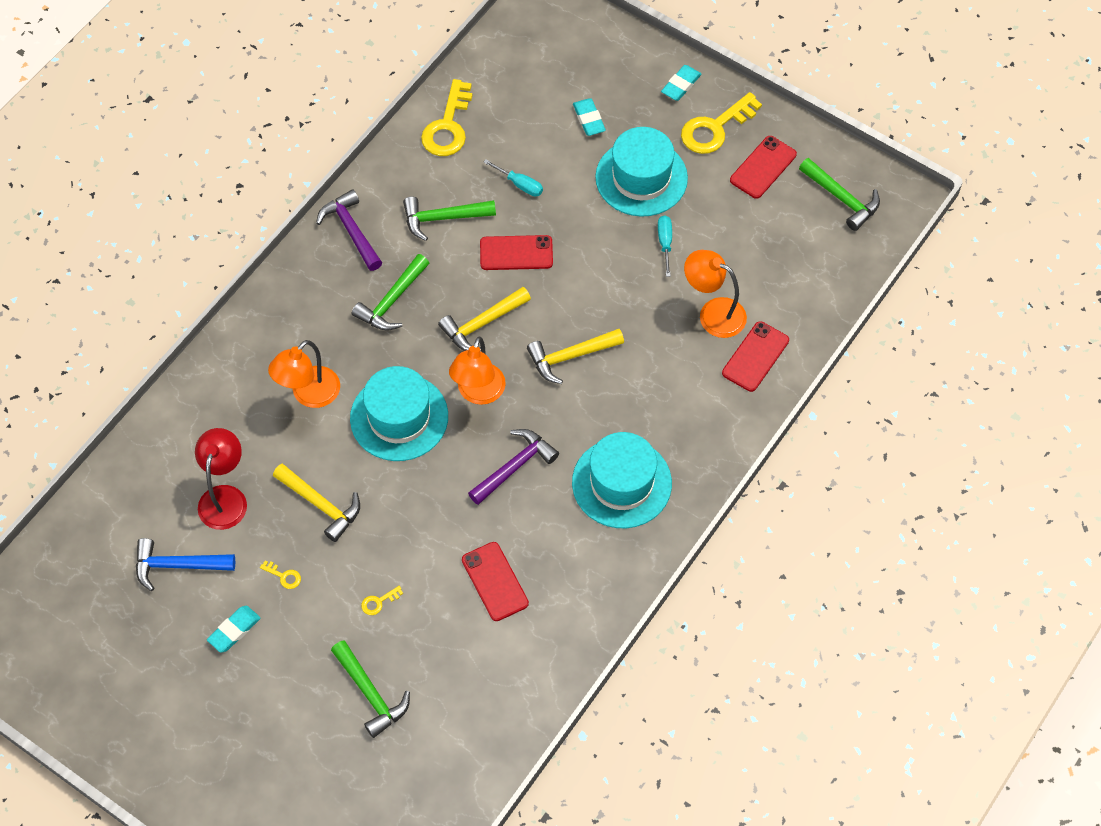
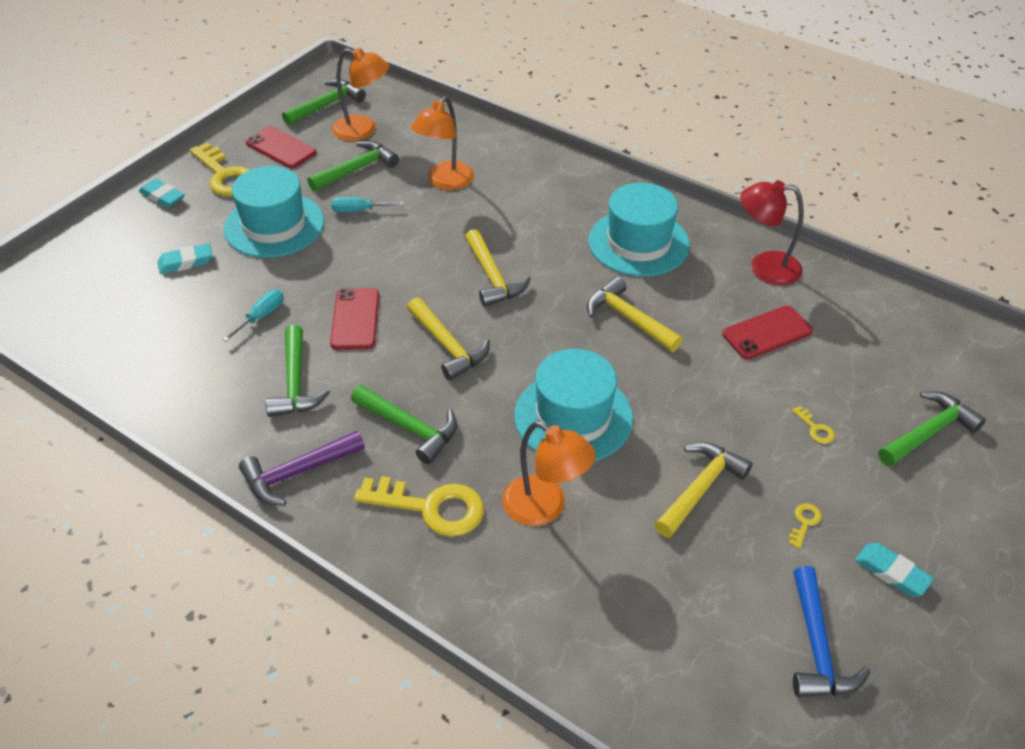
camera: 90 degrees left, 15 degrees down
red lamp [195,428,247,530] -> red lamp moved to [740,180,804,286]
yellow key [421,79,473,156] -> yellow key moved to [354,476,484,537]
orange lamp [449,337,506,405] -> orange lamp moved to [332,48,389,141]
purple hammer [468,429,559,505] -> yellow hammer [587,276,683,352]
red phone [722,321,789,392] -> none
none -> green hammer [307,141,399,192]

